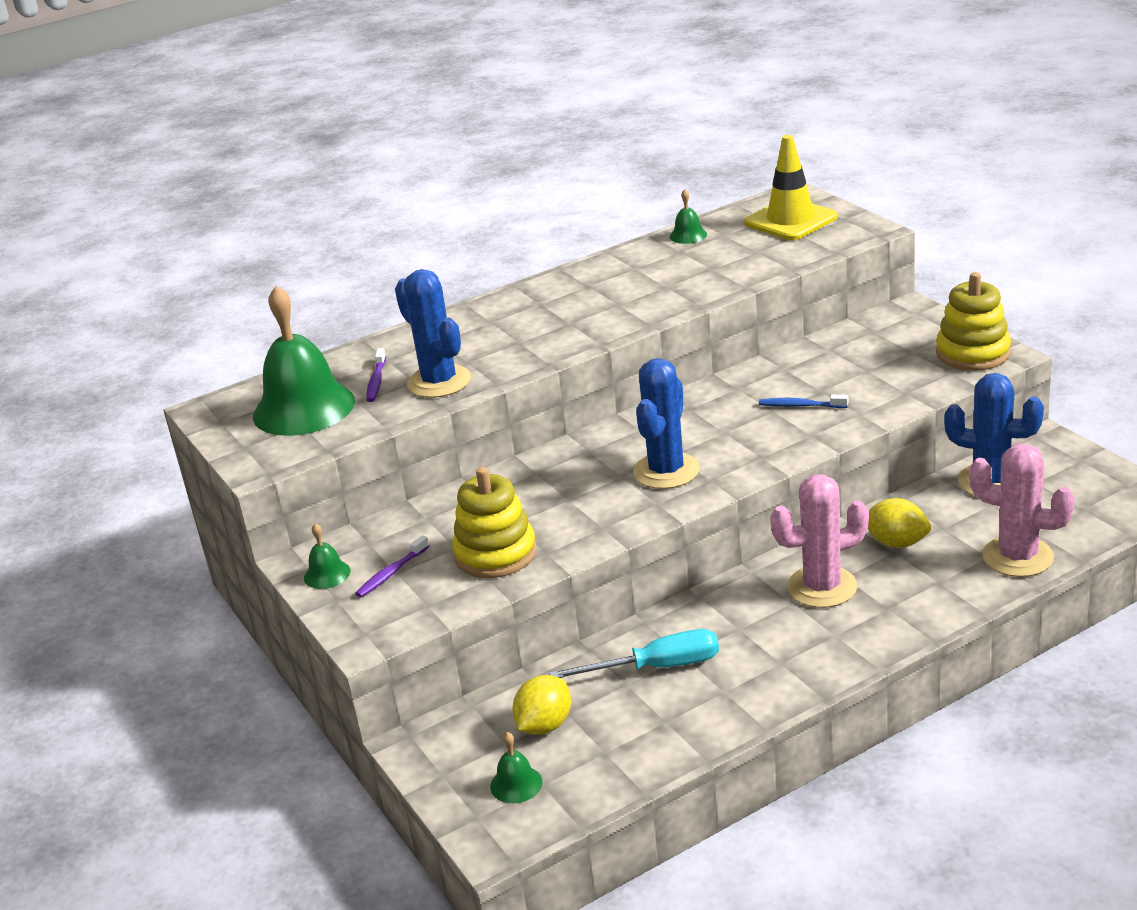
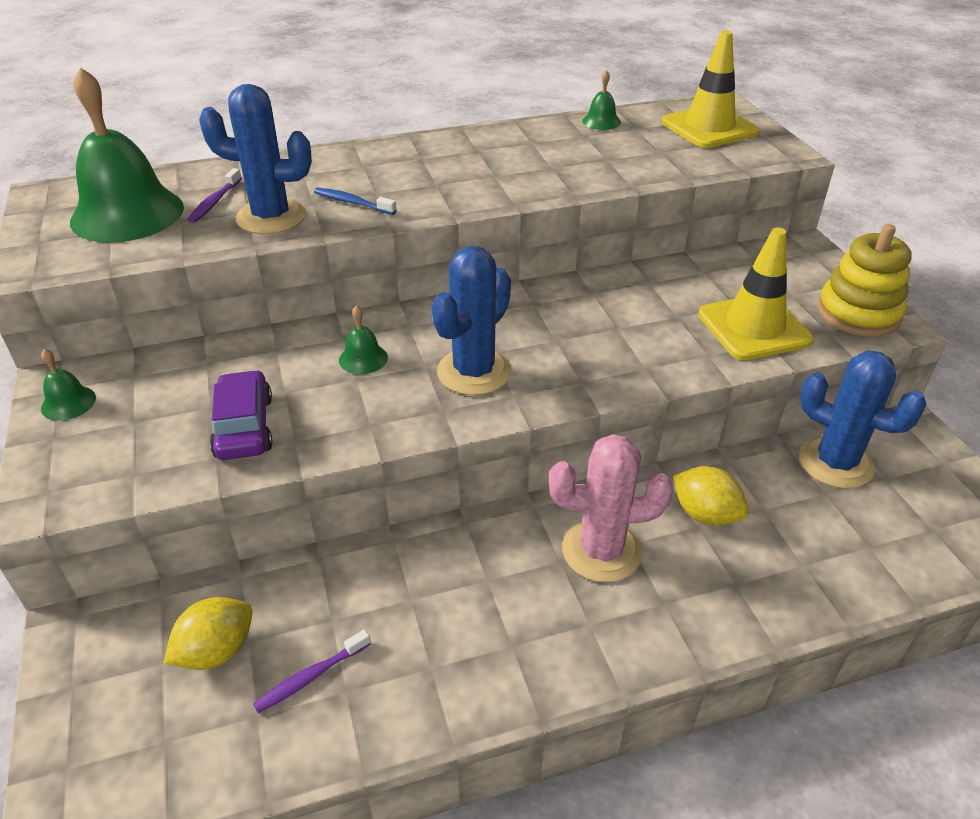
camera: 10 degrees right, 10 degrees up
purple toothbrush [355,535,429,597] -> purple toothbrush moved to [253,630,371,713]
blue cactus [395,269,471,398] -> blue cactus turned 60 degrees counterclockwise [199,84,312,234]
yellow stacking toy [452,467,537,578] -> purple car [210,370,273,460]
green bell [490,732,542,803] -> green bell moved to [339,305,388,374]
turquoise screwdriver [549,629,719,678] -> none
blue toothbrush [759,395,848,408] -> blue toothbrush moved to [314,188,397,215]
pink cactus [969,443,1075,577] -> none
none -> yellow traffic cone [698,227,814,360]

